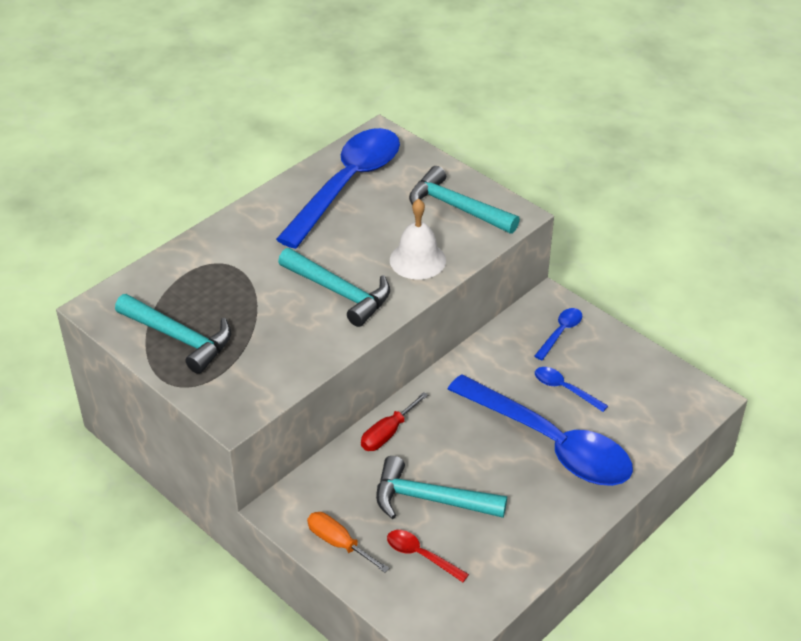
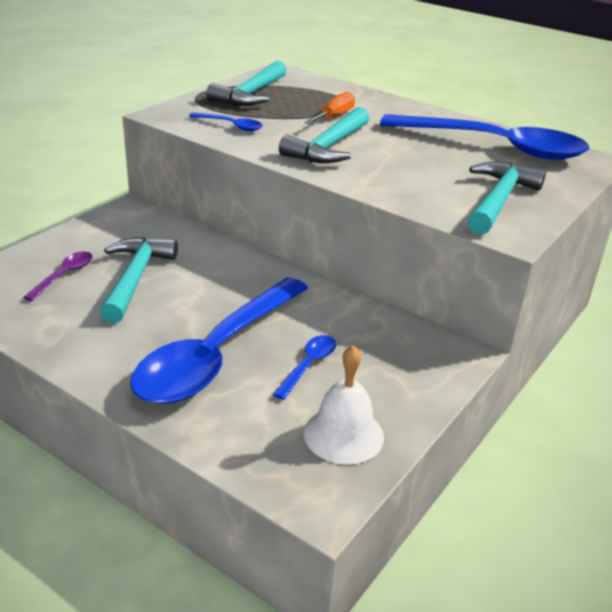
camera: 80 degrees right, 10 degrees down
orange screwdriver [307,512,389,573] -> orange screwdriver moved to [304,92,355,124]
red screwdriver [361,392,428,451] -> none
red spoon [387,530,469,582] -> purple spoon [23,251,92,301]
white bell [390,199,446,280] -> white bell moved to [304,345,384,465]
blue spoon [534,308,582,360] -> blue spoon moved to [189,112,263,131]

